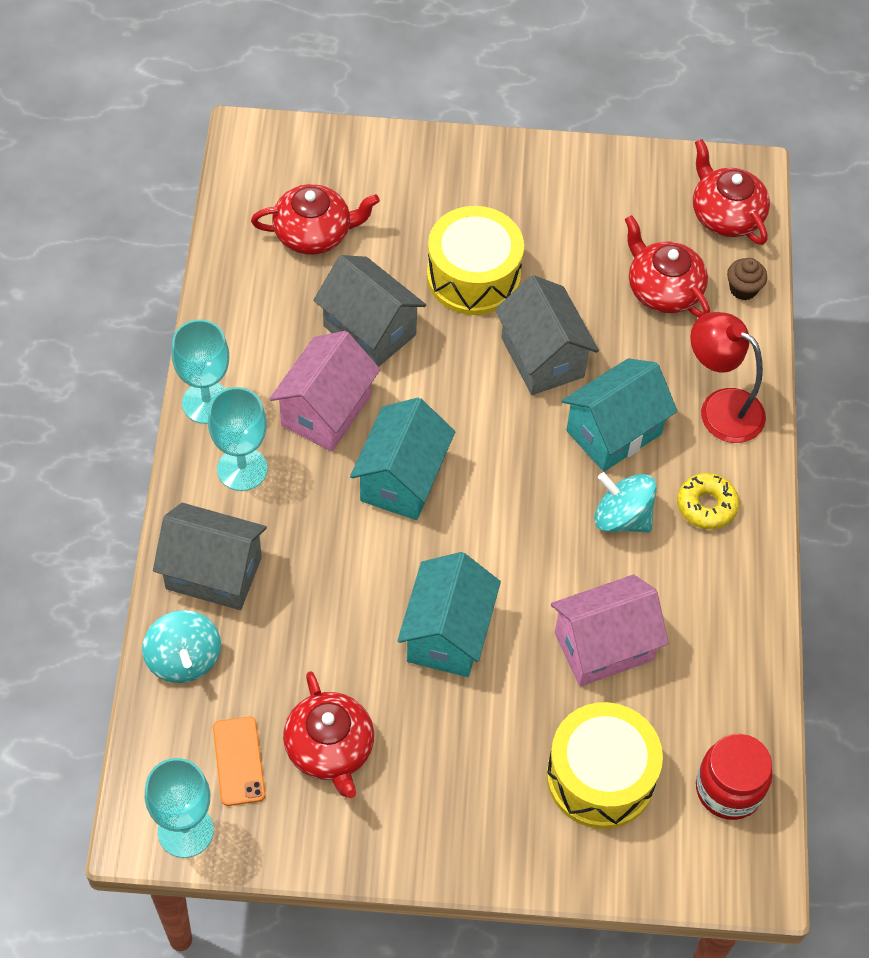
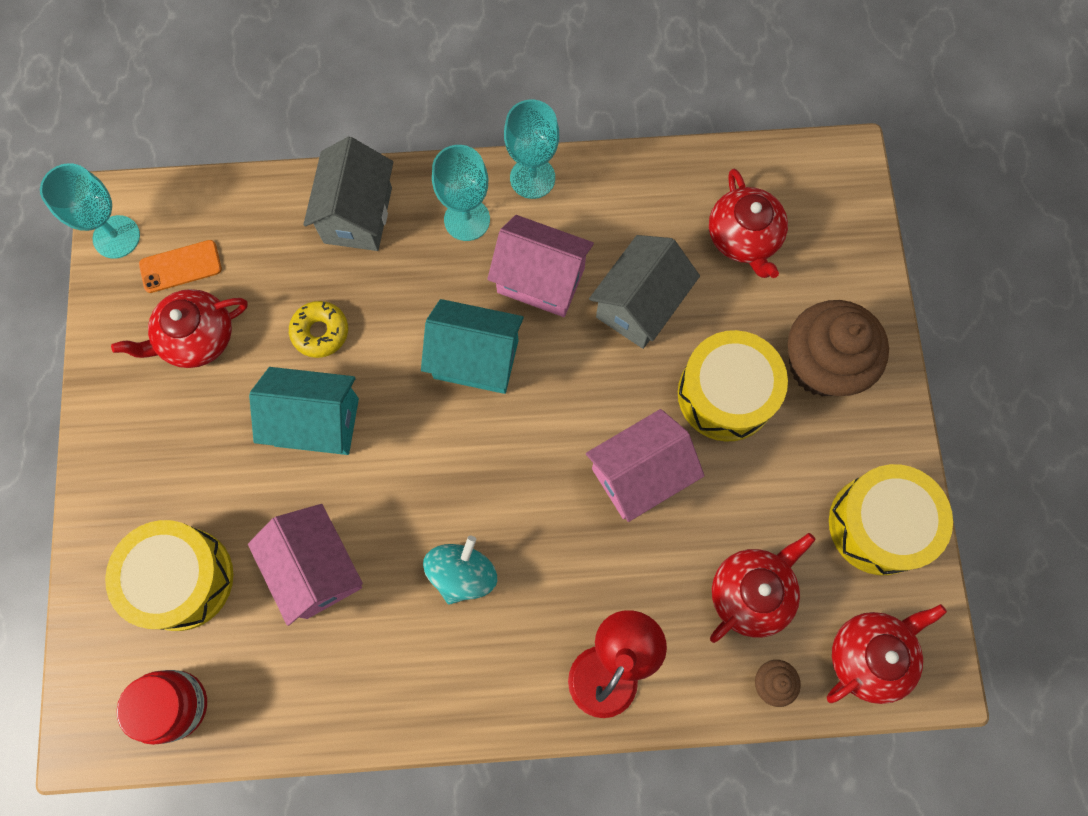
camera: 85 degrees right, 15 degrees up
turquoise spinning top [142,610,221,683] -> none
grey house [495,275,599,395] -> pink house [586,409,705,522]
turquoise house [562,358,678,472] -> none
yellow donut [677,473,739,529] -> yellow donut moved to [289,301,348,358]
none -> brown cupcake [788,300,889,396]
none -> yellow drum [829,464,953,575]

